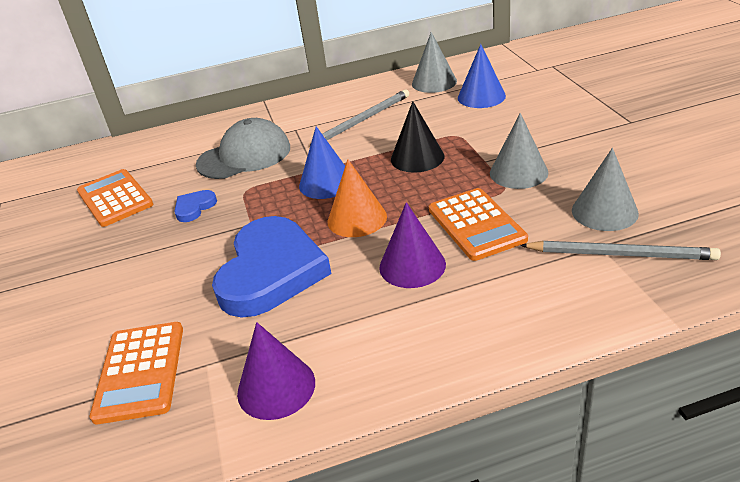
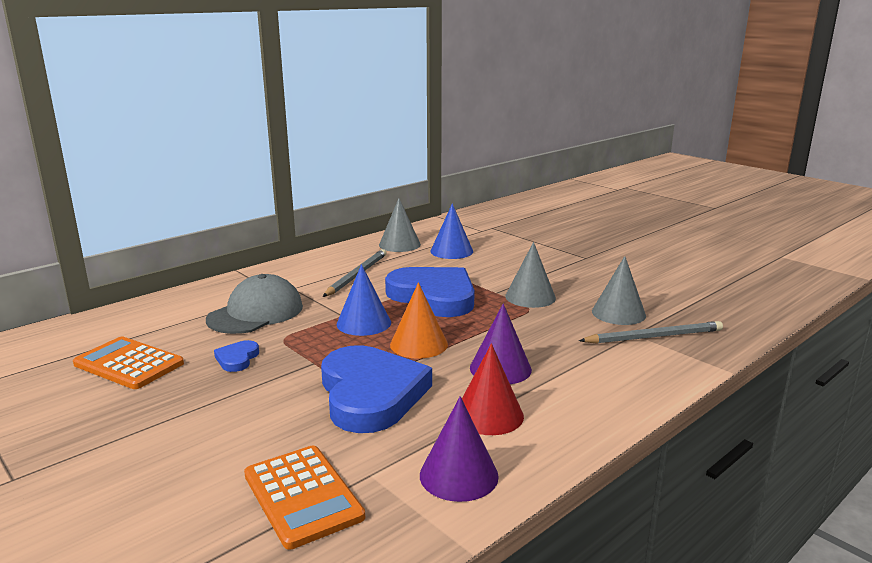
camera: 30 degrees left, 15 degrees down
black cone [391,101,444,173] -> blue heart [385,267,475,317]
orange calculator [429,188,528,261] -> none
none -> red cone [462,343,524,435]

